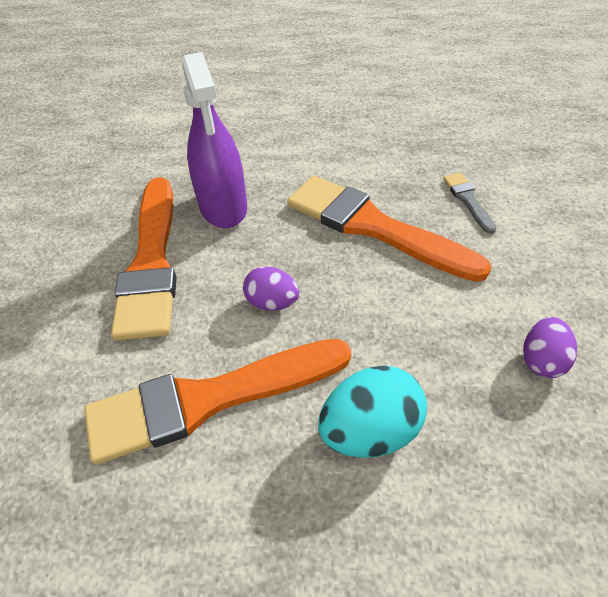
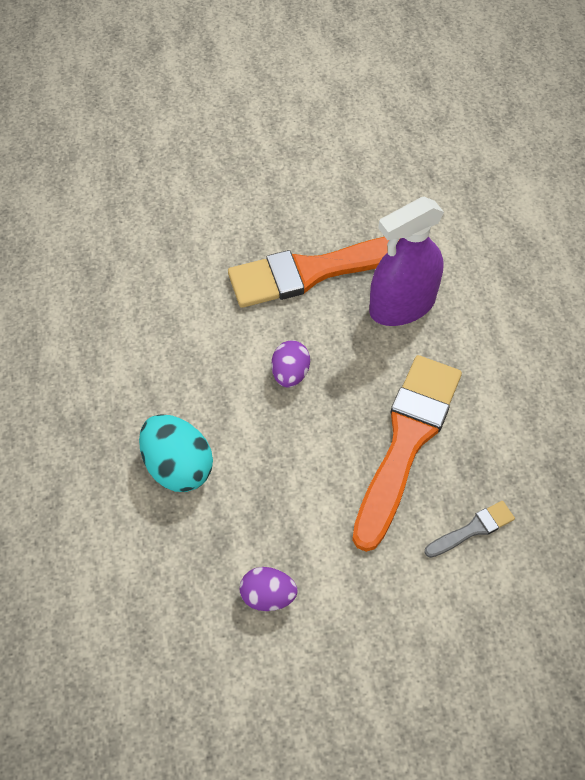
camera: 75 degrees right, 10 degrees up
orange brush [84,339,351,465] -> none

